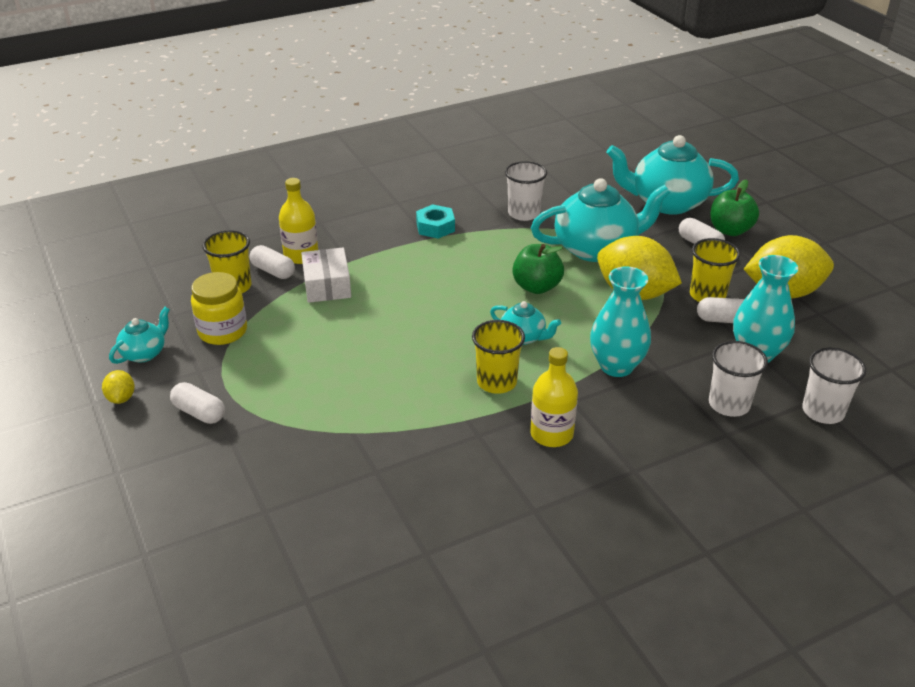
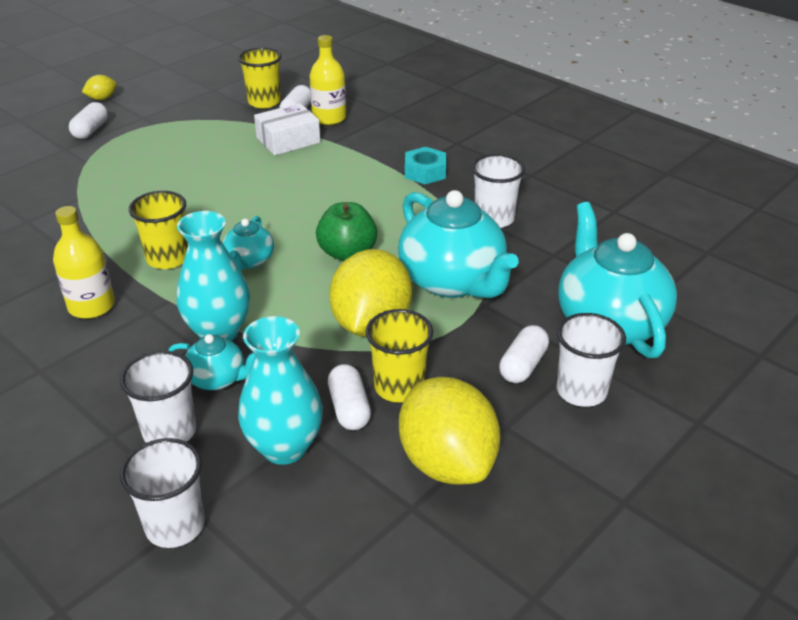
camera: 70 degrees right, 0 degrees up
turquoise teapot [109,307,170,364] -> turquoise teapot moved to [169,334,255,390]
yellow jar [191,272,247,345] -> none
green apple [710,180,759,236] -> white cup [556,313,626,407]

